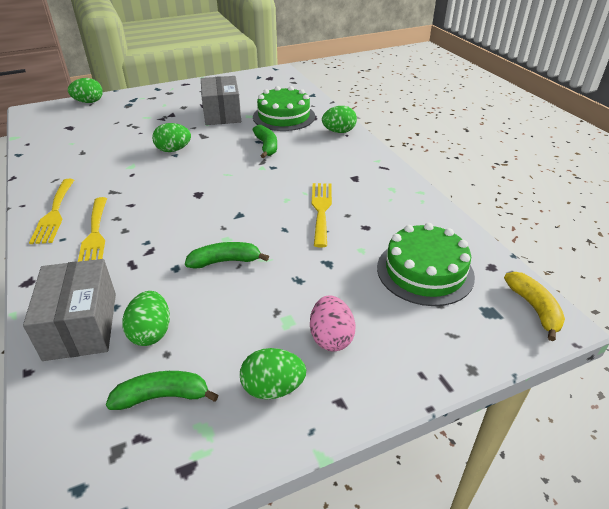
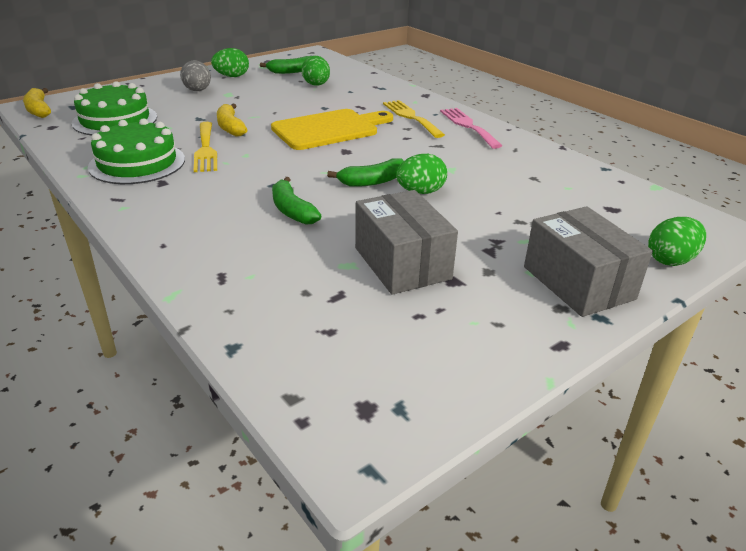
camera: 165 degrees right, 5 degrees down
grey box [23,259,116,361] -> grey box moved to [524,206,653,317]
yellow fork [29,179,74,244] -> pink fork [440,108,502,149]
green banana [185,242,269,269] -> green banana moved to [327,158,404,187]
green cake [253,86,315,131] -> green cake moved to [88,118,185,184]
pink egg [310,295,356,351] -> grey egg [180,60,211,91]
green egg [322,106,357,133] -> none
none -> yellow banana [217,104,248,137]
none -> yellow cutting board [271,109,393,150]

